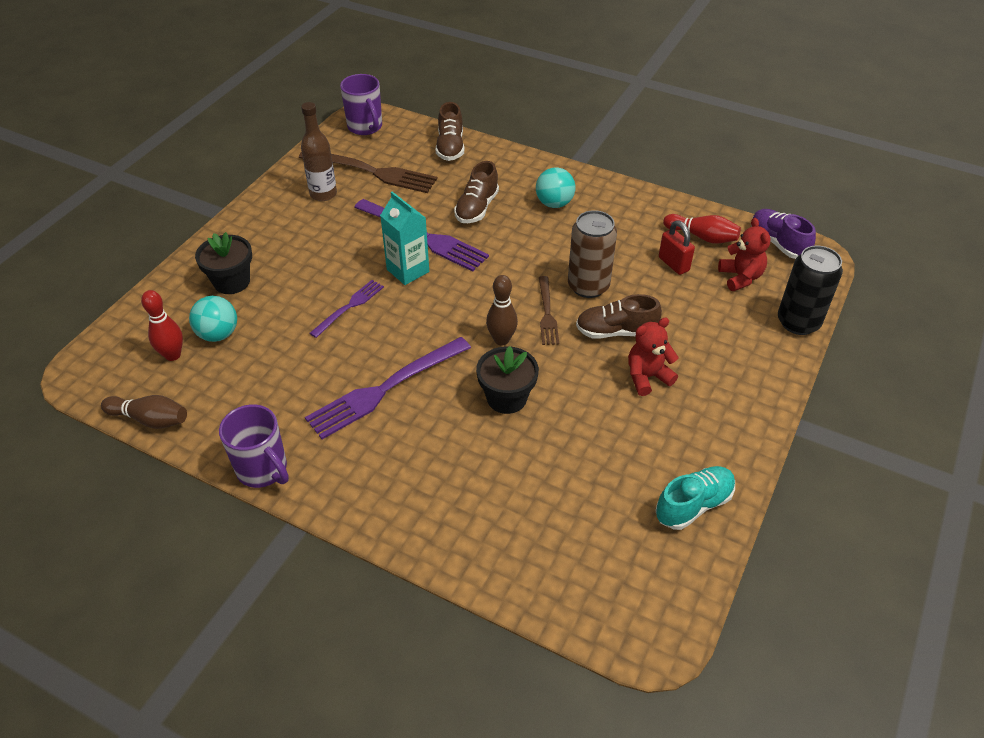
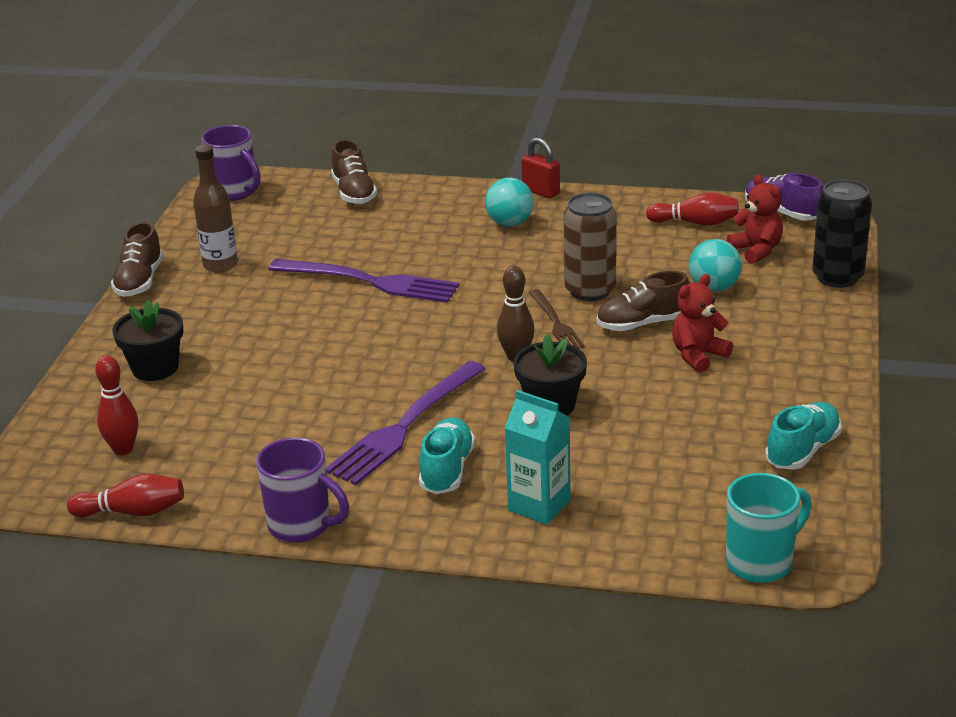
camera: 15 degrees left, 15 degrees down
brown bowling pin [101,395,187,429] -> red bowling pin [67,474,184,517]
turquoise ball [189,296,237,342] -> turquoise ball moved to [689,239,742,292]
brown fork [299,152,437,193] -> none
purple fork [309,280,384,338] -> none
turquoise carton [380,192,429,285] -> turquoise carton moved to [505,390,571,525]
brown shoe [454,161,499,223] -> brown shoe moved to [111,222,163,297]
red padlock [659,220,695,275] -> red padlock moved to [521,137,560,199]
none -> turquoise shoe [419,417,475,494]
none -> turquoise mug [726,473,812,583]

